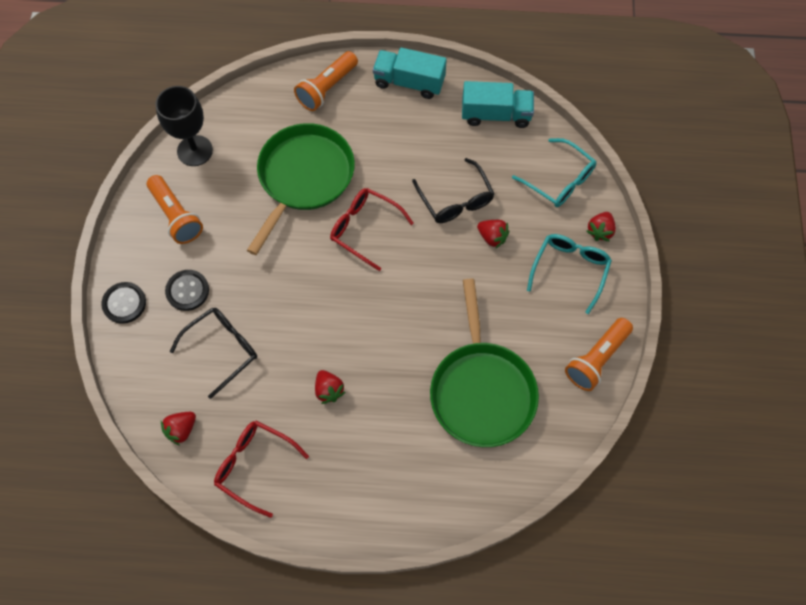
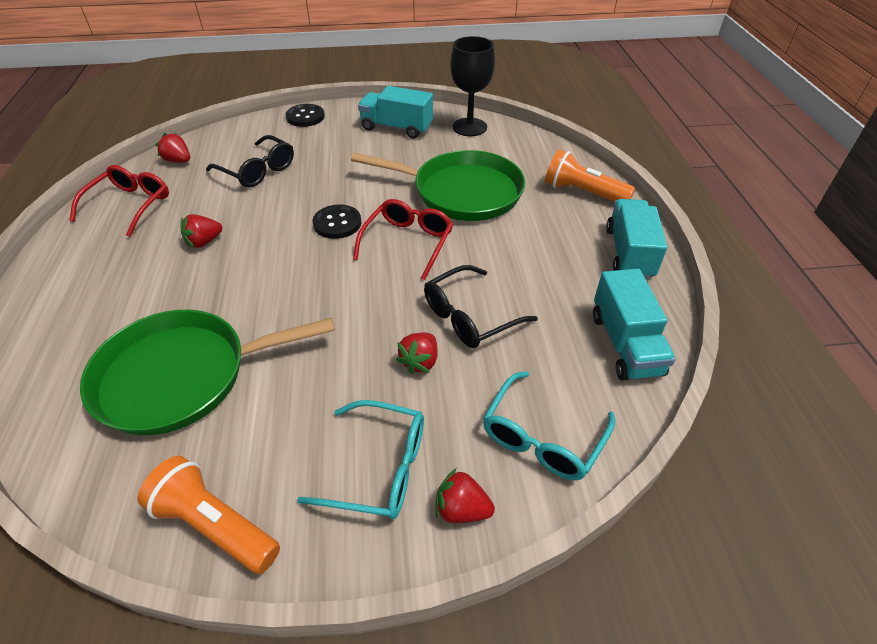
camera: 80 degrees right, 20 degrees down
orange flashlight [147,175,203,244] -> turquoise truck [358,86,433,139]
black button [165,270,209,311] -> black button moved to [313,204,361,239]

